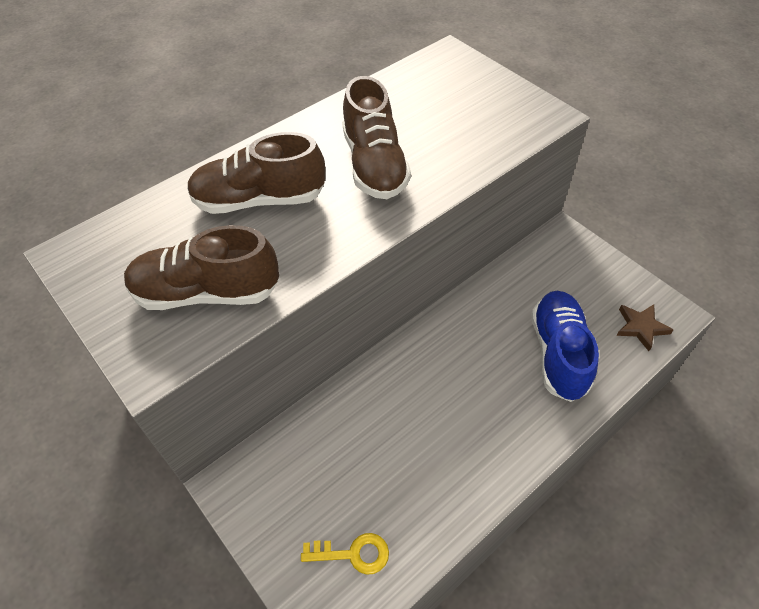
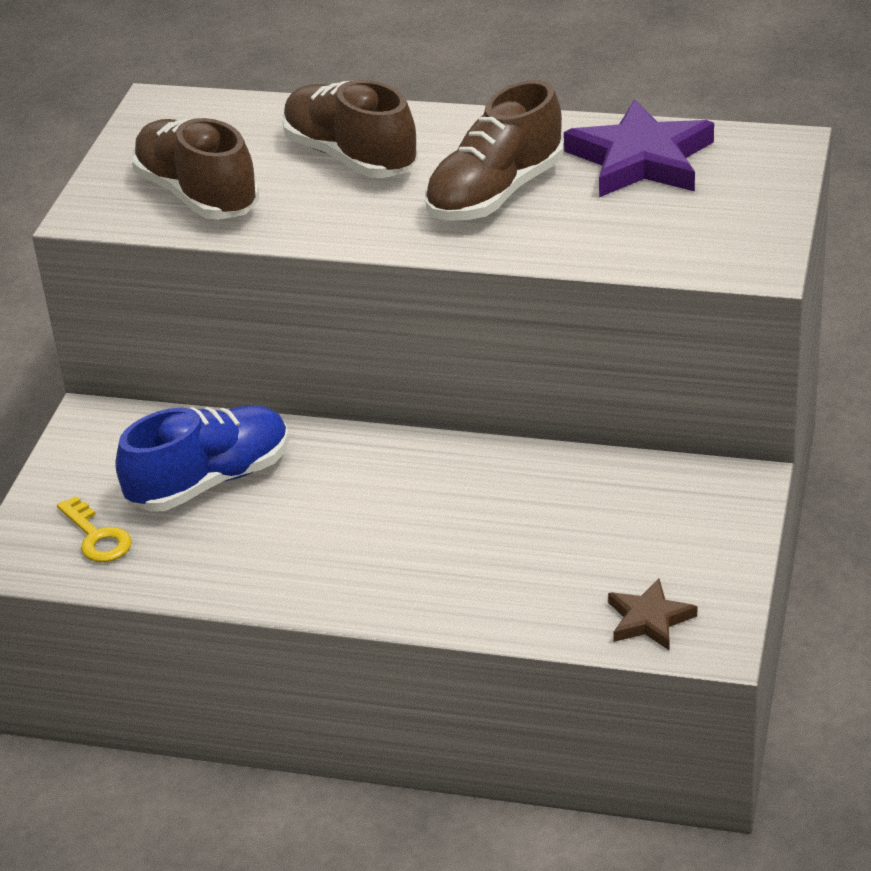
camera: 55 degrees right, 15 degrees down
blue shoe [531,291,599,402] -> blue shoe moved to [115,405,289,512]
none -> purple star [564,100,714,197]

